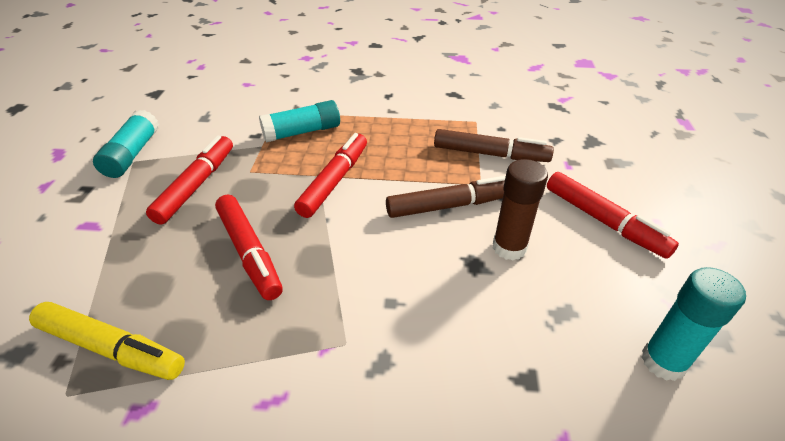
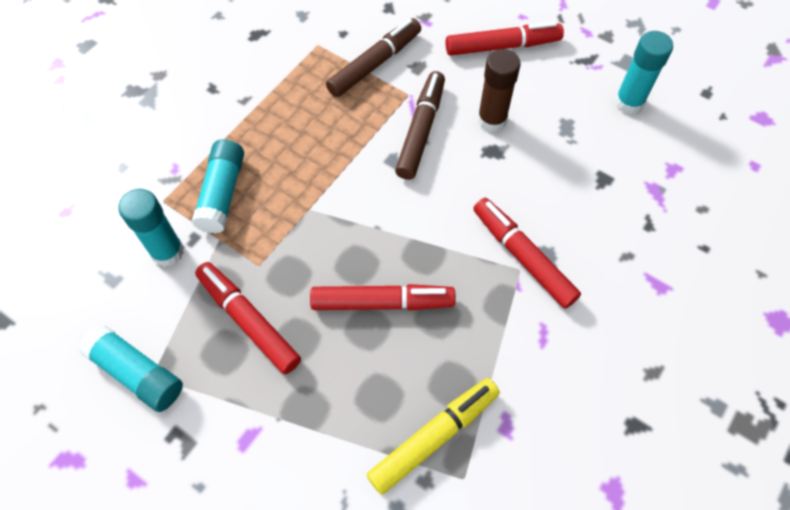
camera: 60 degrees left, 20 degrees up
red marker [294,133,367,218] -> red marker moved to [473,198,581,309]
none -> turquoise glue stick [118,189,184,267]

